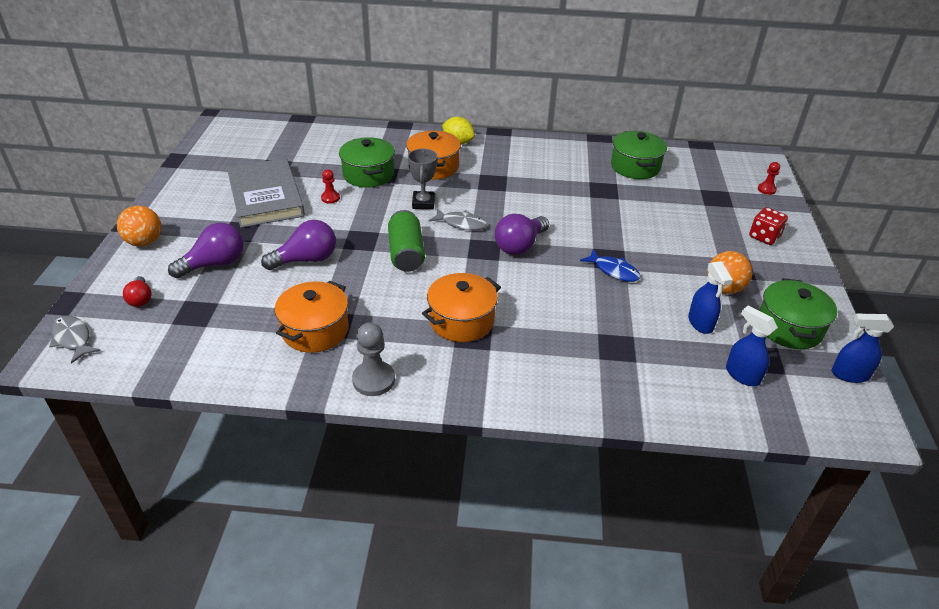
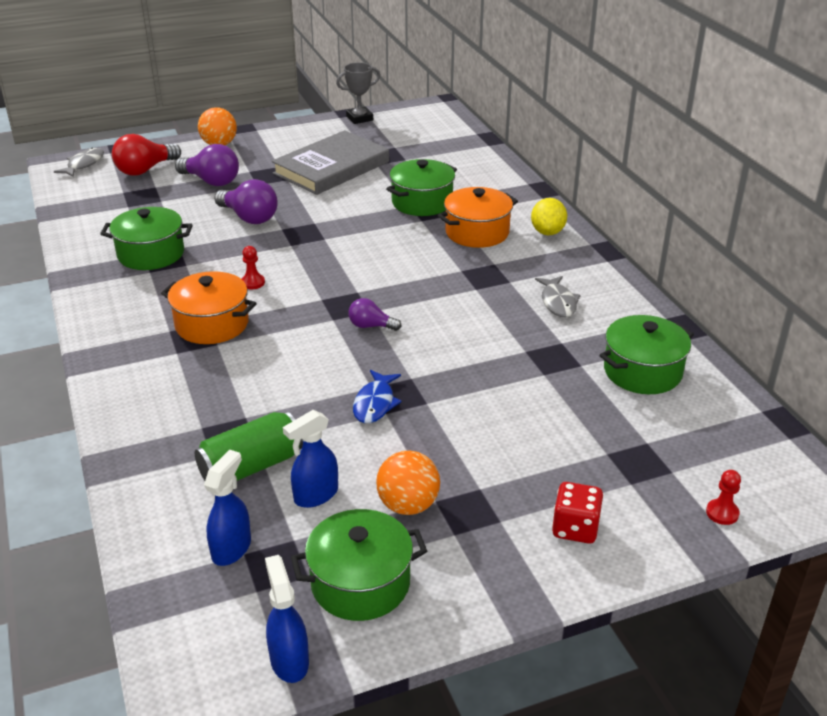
camera: 65 degrees right, 5 degrees down
red light bulb [123,276,152,307] -> red light bulb [112,134,181,176], size x1.72
orange pot [275,281,349,353] -> green pot [100,207,193,270]
red pawn [321,169,340,204] -> red pawn moved to [241,246,265,289]
grey pawn [352,322,395,396] -> none
green can [388,210,425,272] -> green can moved to [195,411,303,481]
grey trophy [408,149,437,209] -> grey trophy moved to [336,62,380,124]
grey fish [429,208,487,230] -> grey fish moved to [535,276,580,317]
purple light bulb [495,214,549,255] -> purple light bulb [348,298,401,331], size x0.58

